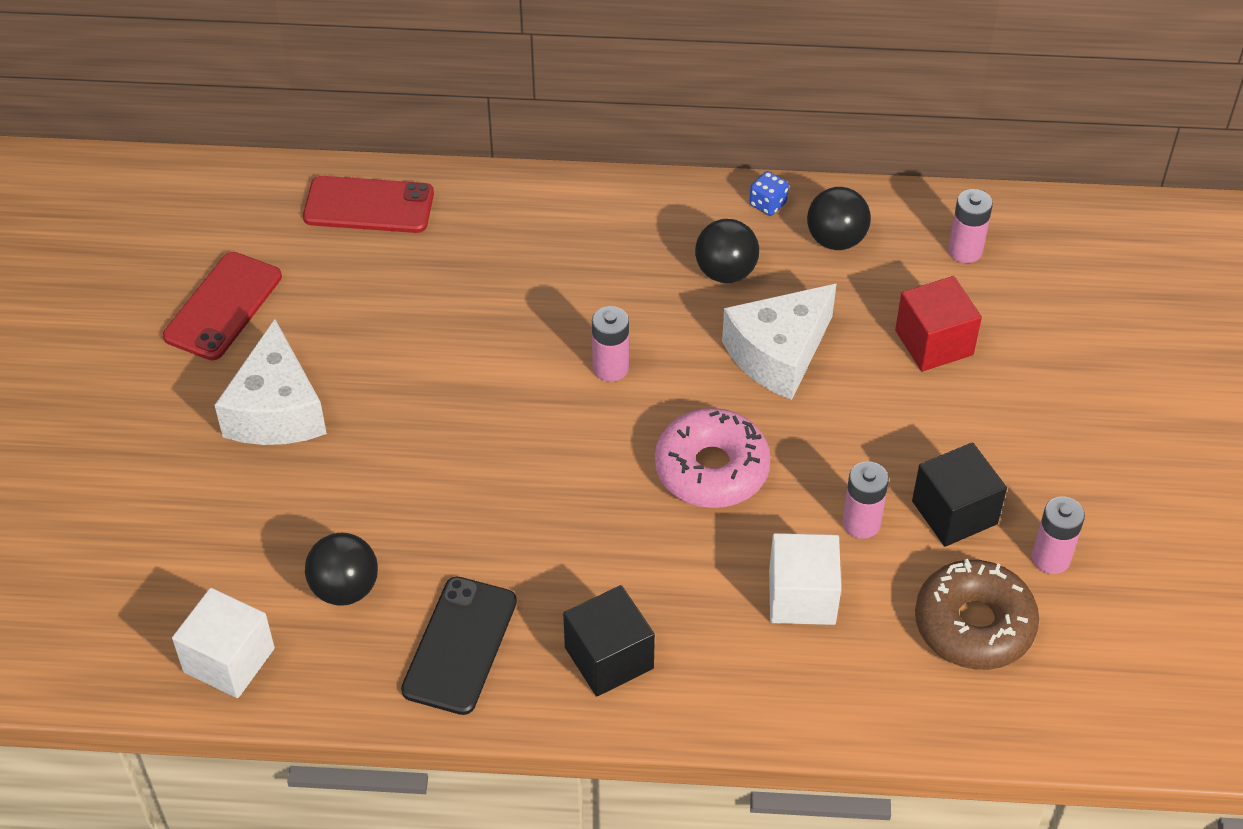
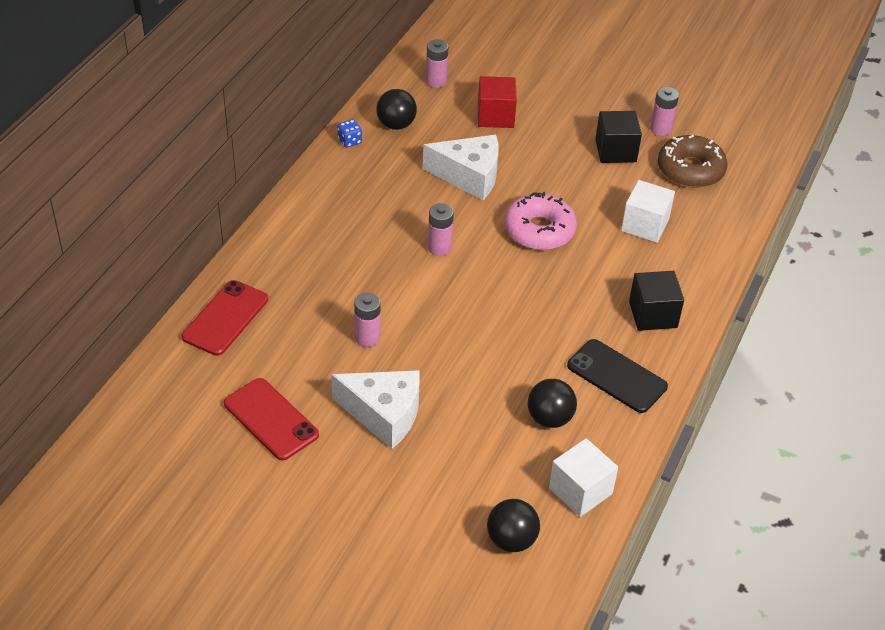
camera: 70 degrees left, 5 degrees down
black ball [695,219,759,283] -> black ball moved to [487,499,540,552]
white cheese [722,284,836,400] -> white cheese turned 60 degrees counterclockwise [423,135,499,200]
pink battery [842,461,889,539] -> pink battery moved to [354,293,381,347]

